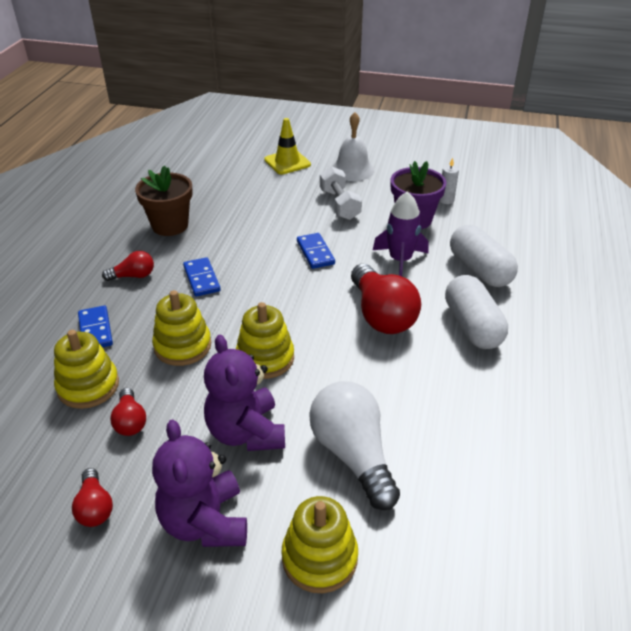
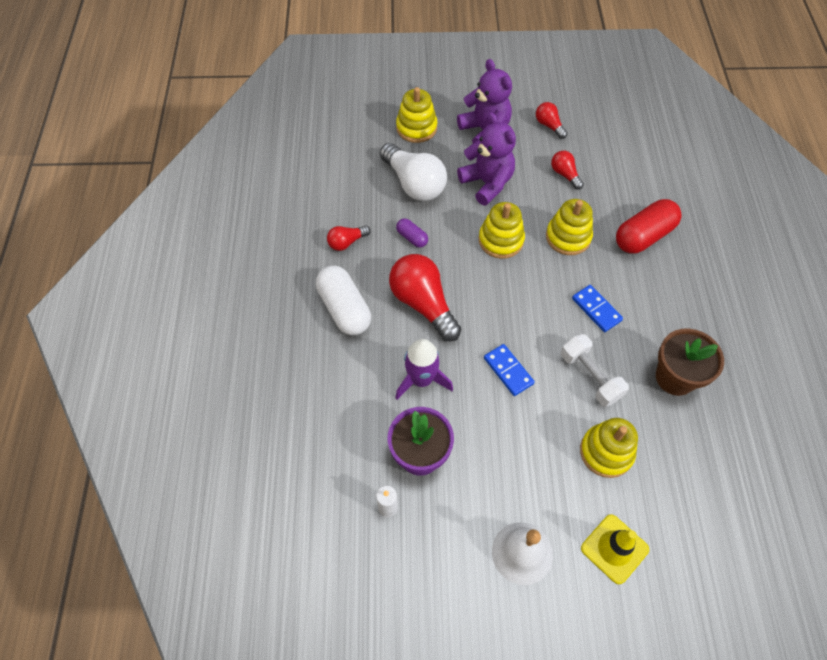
camera: 165 degrees right, 20 degrees up
yellow stacking toy [54,330,119,409] -> yellow stacking toy moved to [580,418,638,478]
blue domino [78,306,113,348] -> red capsule [616,199,682,254]
red light bulb [102,251,154,281] -> red light bulb moved to [327,226,371,251]
white dumbbell [320,166,362,220] -> white dumbbell moved to [561,334,629,407]
white capsule [450,225,518,287] -> none
none -> purple capsule [396,218,428,248]

